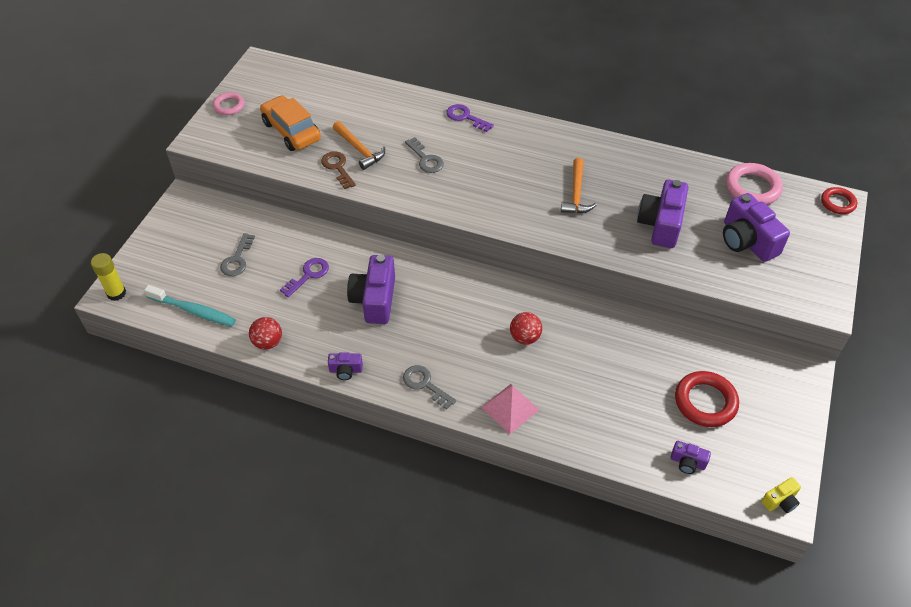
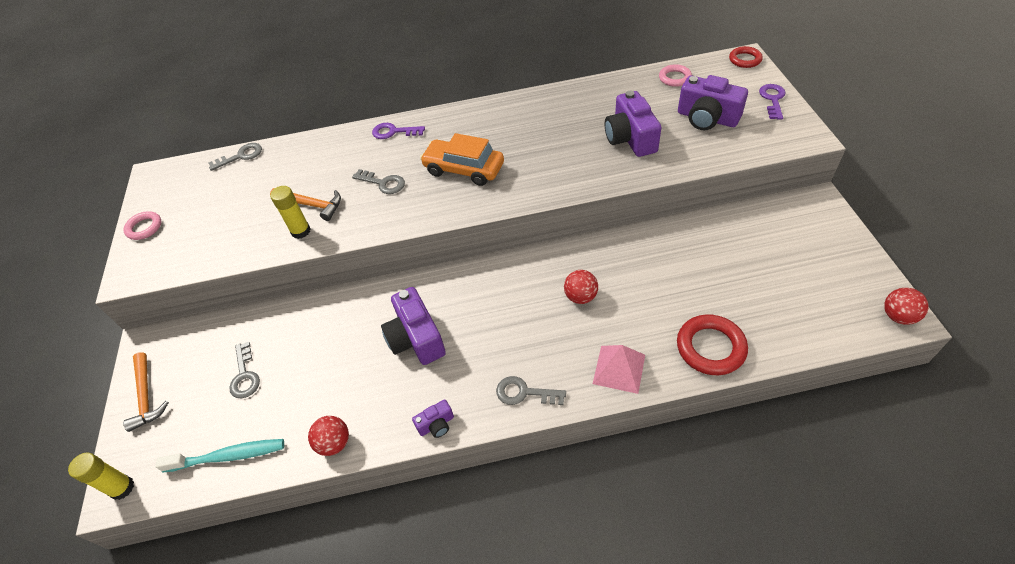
camera: 25 degrees left, 0 degrees up
orange car [260,95,321,151] -> orange car moved to [420,133,504,186]
purple key [280,258,329,297] -> purple key moved to [759,84,786,120]
brown key [321,151,356,189] -> yellow glue stick [270,186,310,239]
orange hammer [561,158,597,213] -> orange hammer moved to [123,352,169,432]
purple camera [671,441,711,474] -> none
red ring [675,371,739,427] -> red ring moved to [677,314,748,375]
pink ring [726,163,783,205] -> pink ring [659,64,692,87], size x0.62
yellow camera [761,477,801,513] -> red ball [884,288,929,325]
none -> grey key [209,143,262,171]

